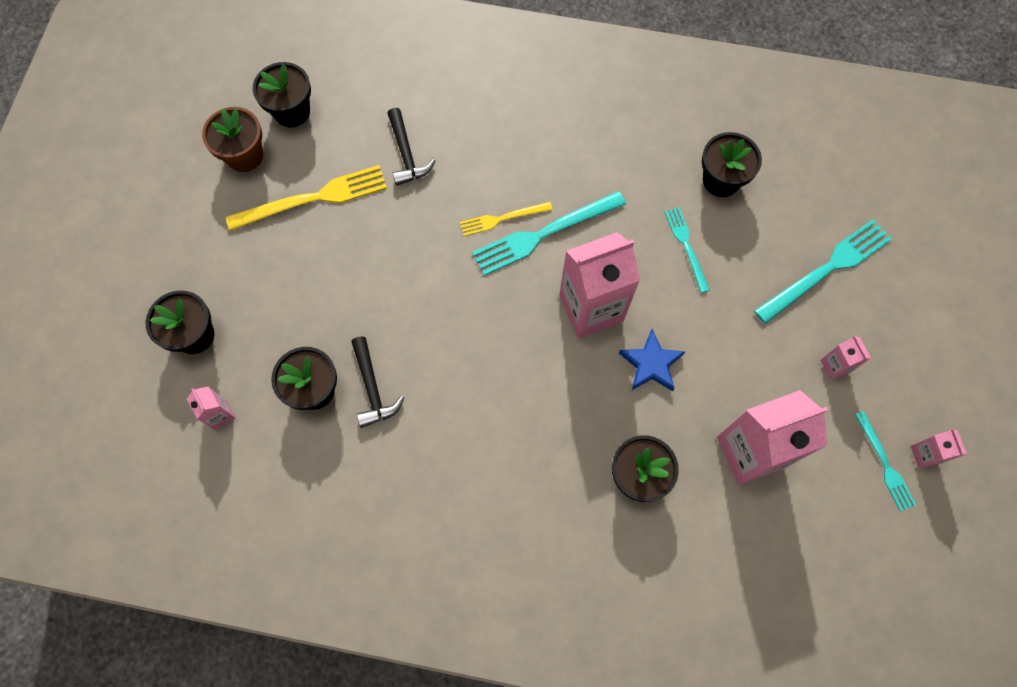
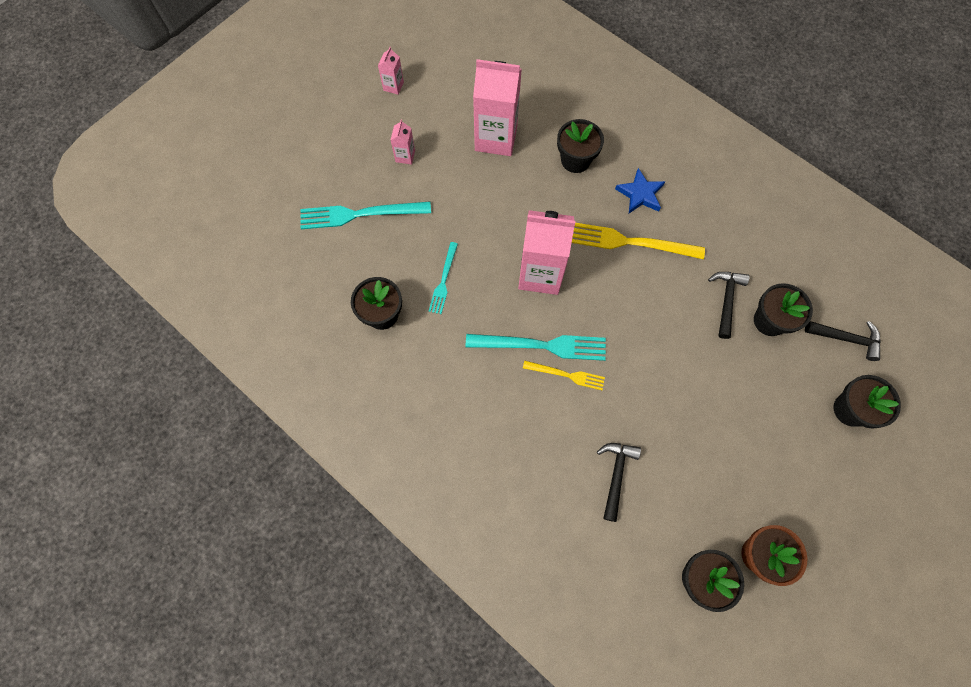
camera: 150 degrees left, 0 degrees up
pink carton [187,386,235,430] -> black hammer [805,321,880,361]
yellow fork [226,165,387,231] -> yellow fork moved to [572,223,705,259]
blue star [619,329,685,391] -> blue star moved to [615,168,665,213]
turquoise fork [854,411,916,511] -> none

